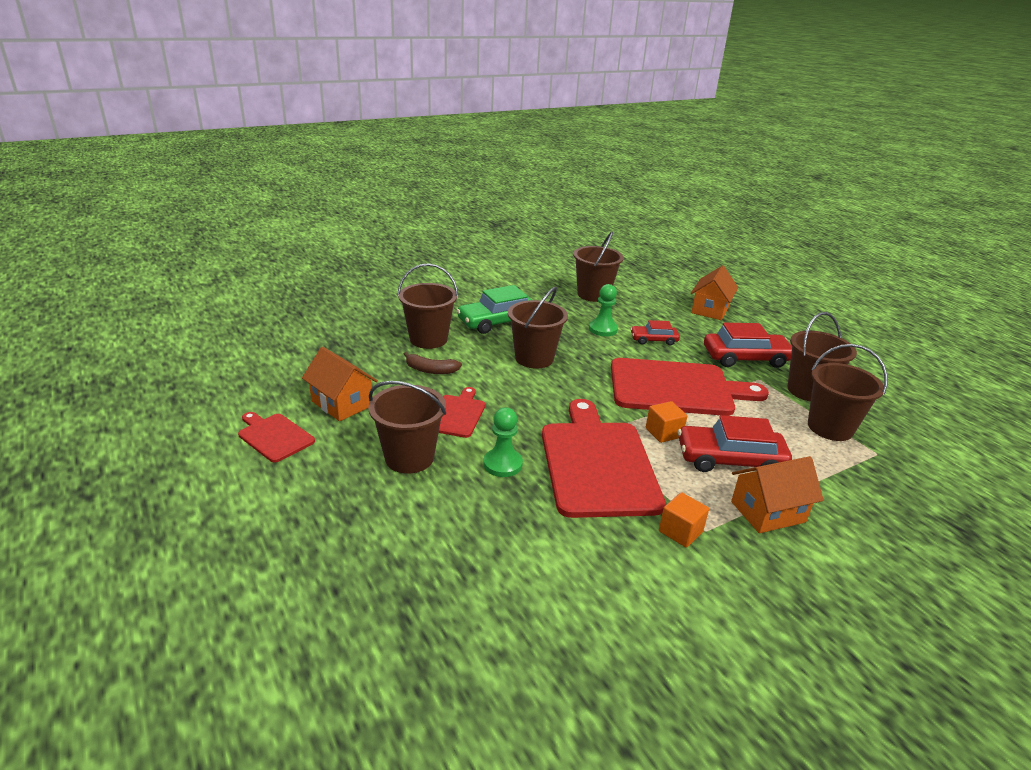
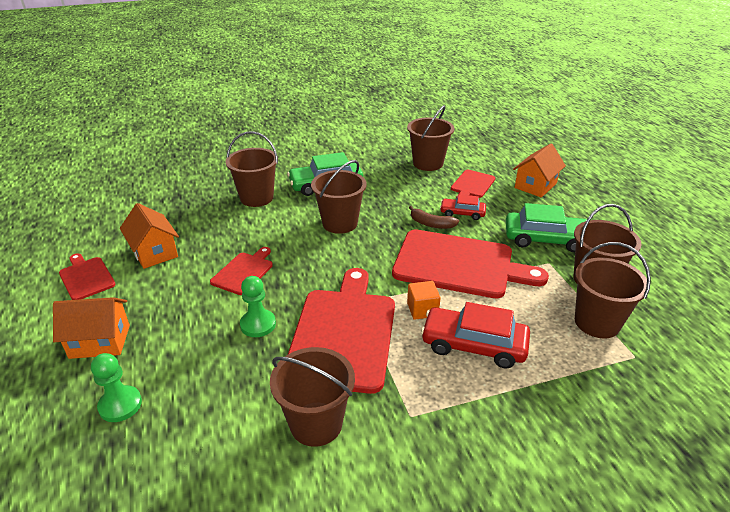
camera: 15 degrees right, 5 degrees up
brown bucket [368,381,446,473] -> brown bucket moved to [270,347,355,447]
brown banana [404,352,462,374] -> brown banana moved to [409,206,459,229]
green pawn [589,284,618,336] -> green pawn moved to [91,353,142,422]
orange cube [659,492,709,548] -> none
red car [704,323,792,368] -> green car [506,203,587,252]
orange house [731,456,824,533] -> orange house moved to [53,297,130,359]
none -> red cutting board [451,170,495,199]

